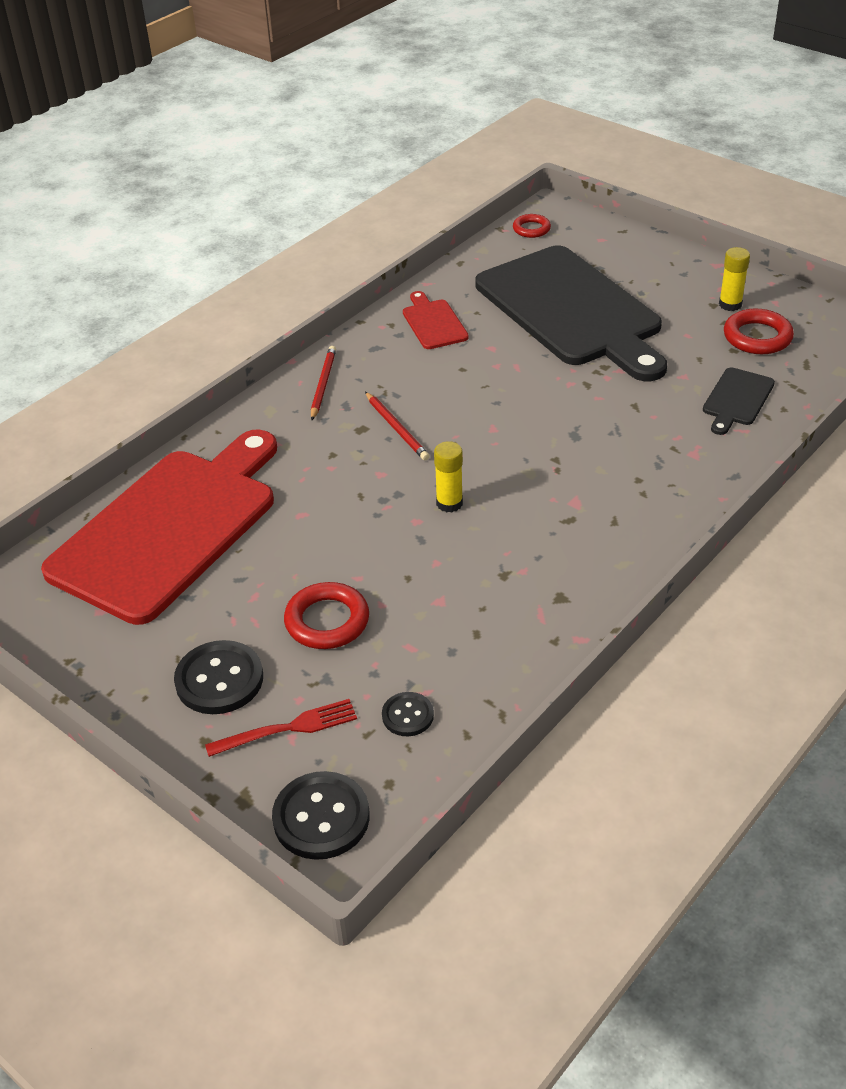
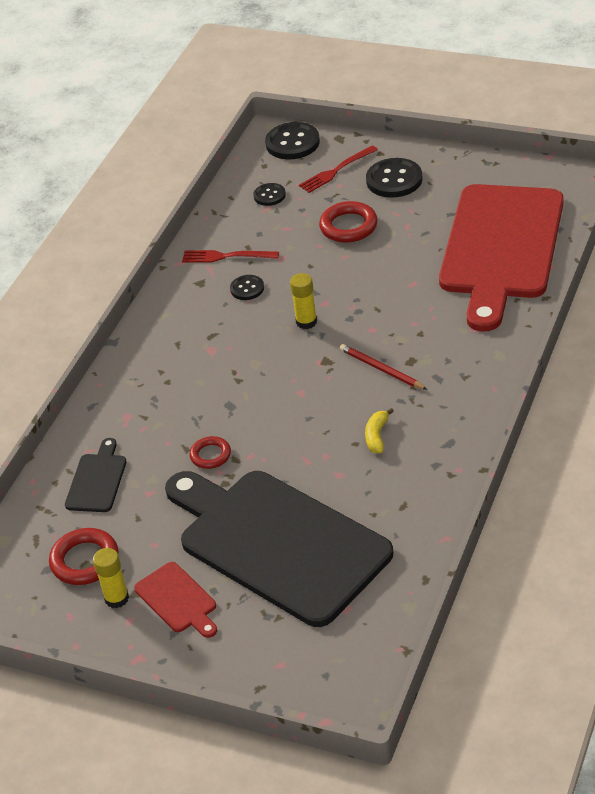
camera: 165 degrees right, 0 degrees up
red pencil [311,346,336,420] -> none
red cutting board [403,291,469,349] -> red cutting board moved to [134,562,217,638]
red ring [513,214,551,238] -> red ring moved to [189,436,231,469]
none -> red fork [182,250,279,262]
none -> black button [230,275,264,300]
none -> yellow banana [365,408,394,453]

